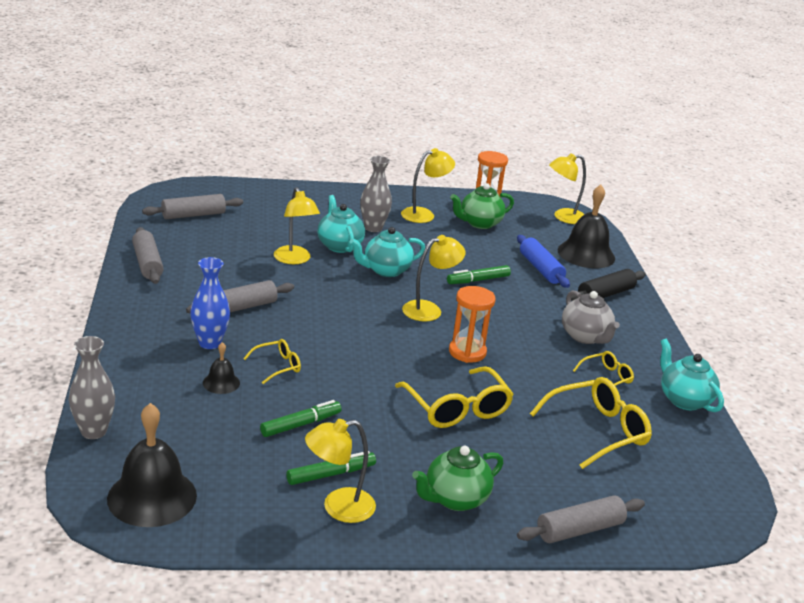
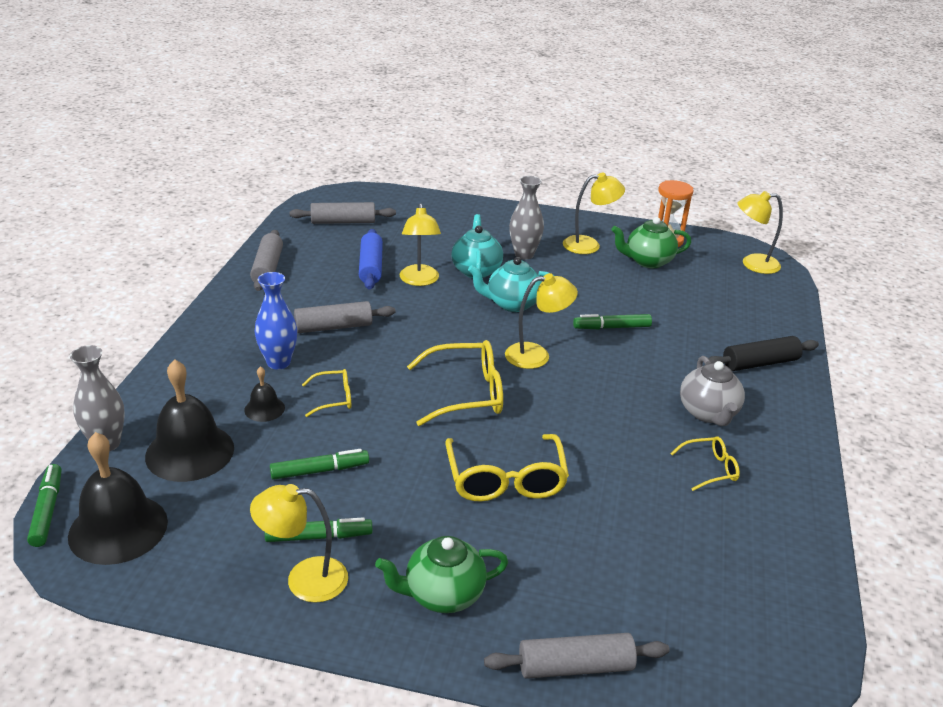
camera: 20 degrees right, 5 degrees up
orange hourglass [449,286,496,363] -> none
blue rolling pin [517,235,570,288] -> blue rolling pin moved to [359,229,383,290]
yellow glasses [530,377,652,469] -> yellow glasses moved to [407,340,503,426]
black bell [558,185,615,268] -> black bell moved to [145,359,234,482]
turquoise teapot [660,339,724,412] -> none
none -> green marker [27,464,61,547]

